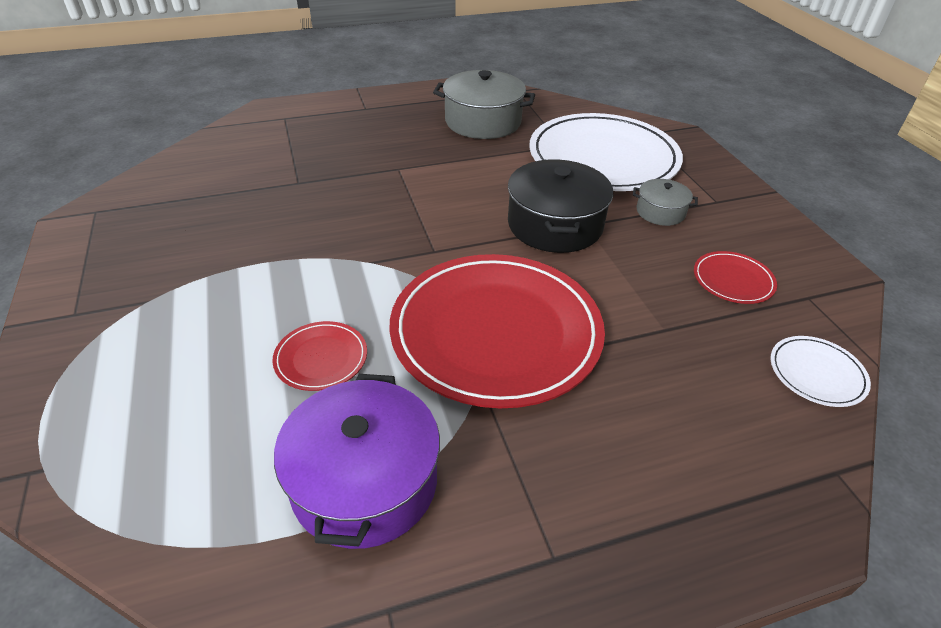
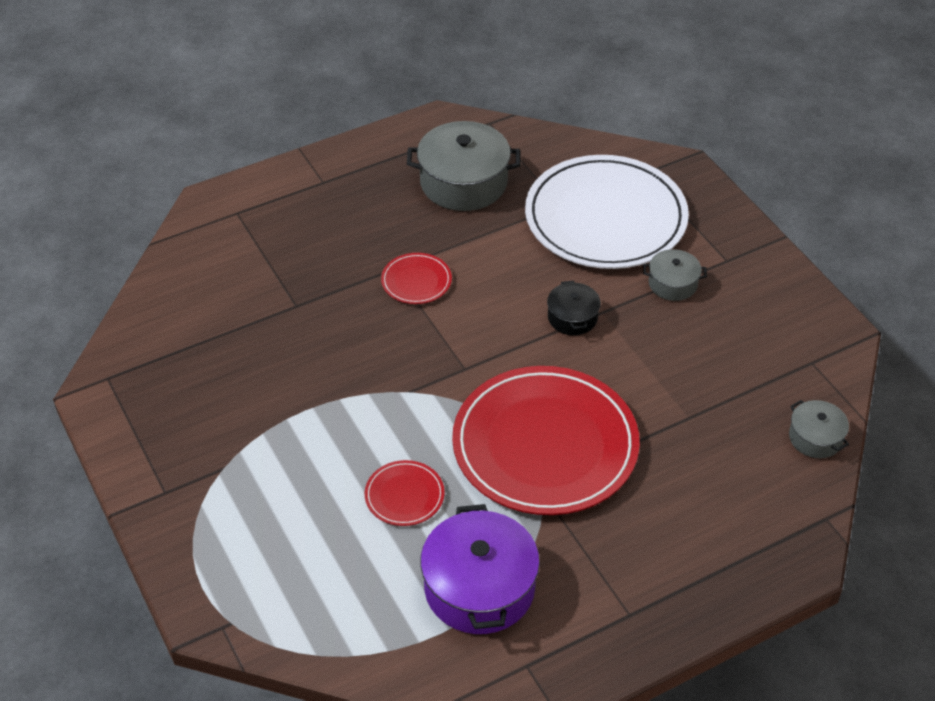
camera: 10 degrees left, 5 degrees up
black pot [508,159,613,253] -> black pot [547,280,601,335], size x0.53
red plate [694,251,777,304] -> red plate moved to [381,253,452,304]
white plate [771,336,871,407] -> grey pot [789,400,849,458]

